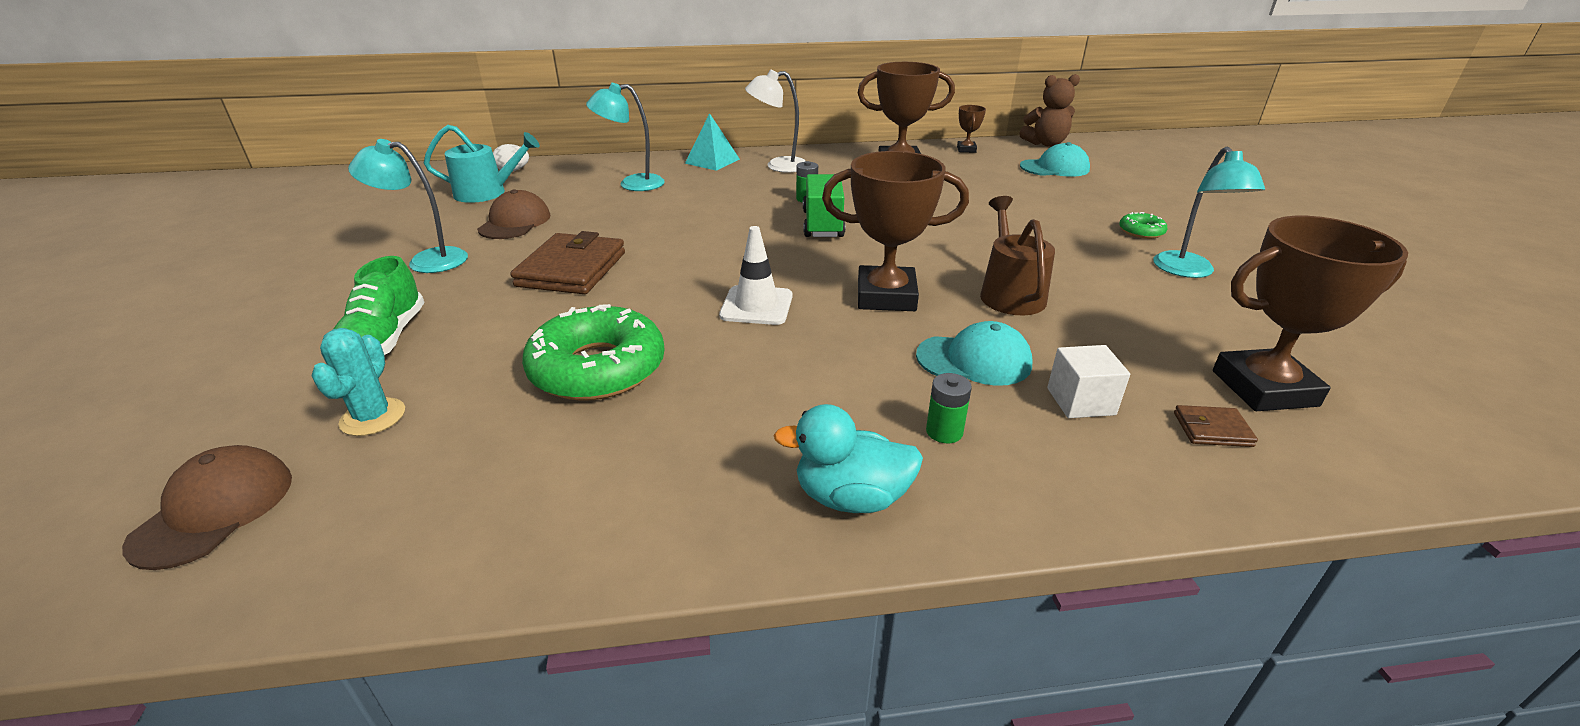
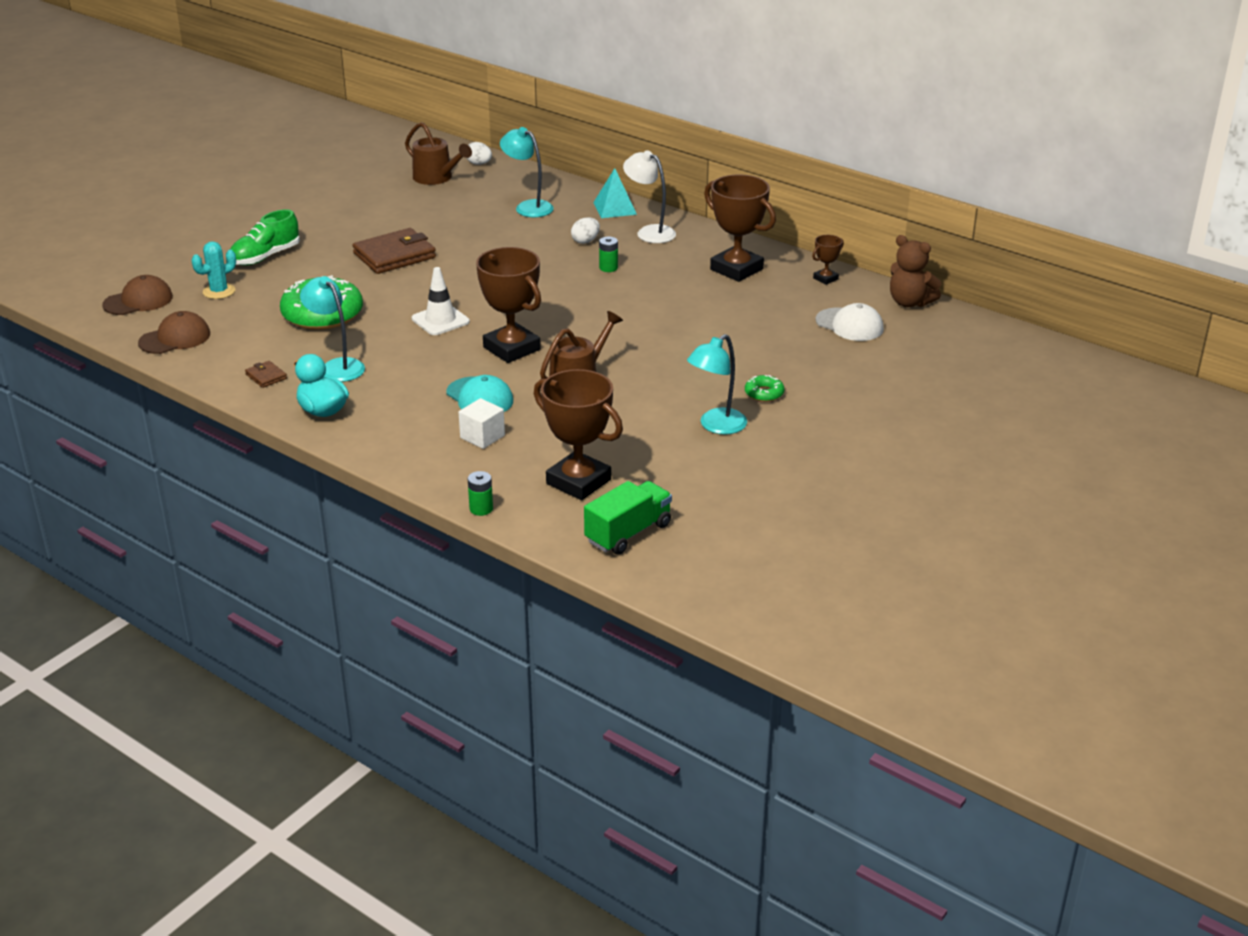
camera: 45 degrees right, 0 degrees up
turquoise lamp [348,139,468,273] -> turquoise lamp moved to [300,276,365,382]
turquoise watering can [424,125,540,203] -> brown watering can [405,122,472,185]
brown cap [477,189,550,239] -> brown cap moved to [138,311,210,354]
green truck [803,174,845,237] -> green truck moved to [584,481,672,555]
green battery [926,373,972,443] -> green battery moved to [468,471,493,516]
turquoise cap [1020,142,1090,177] -> white cap [815,303,884,341]
brown wallet [1174,405,1258,447] -> brown wallet moved to [245,361,287,388]
none -> white egg [571,217,600,244]

